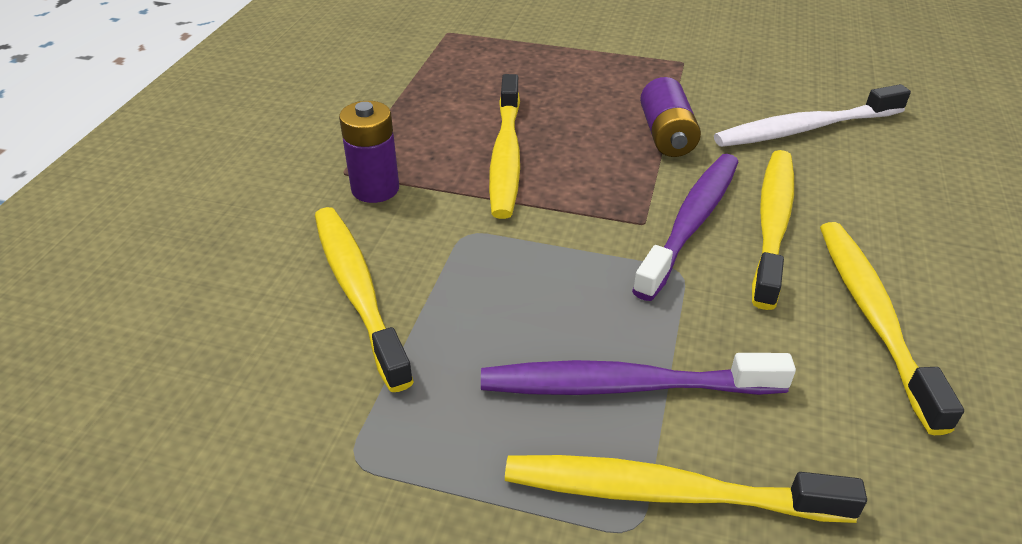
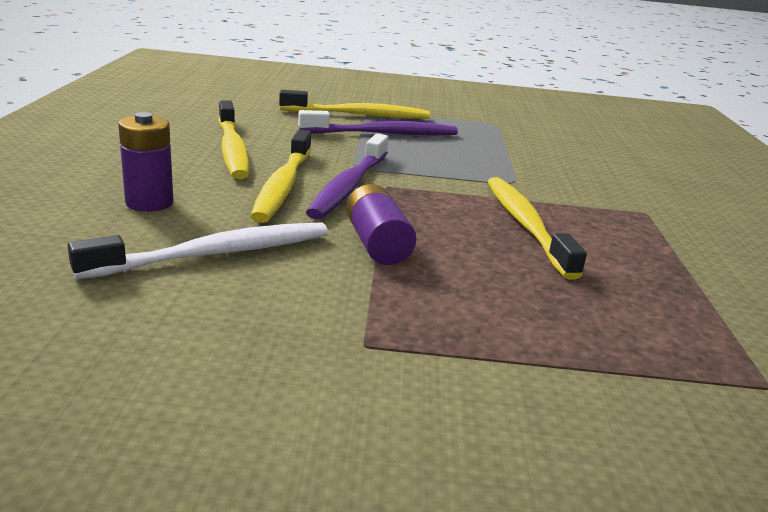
camera: 165 degrees right, 15 degrees down
yellow toothbrush [315,207,414,392] -> none
purple battery [339,101,399,203] -> purple battery moved to [118,112,173,212]

